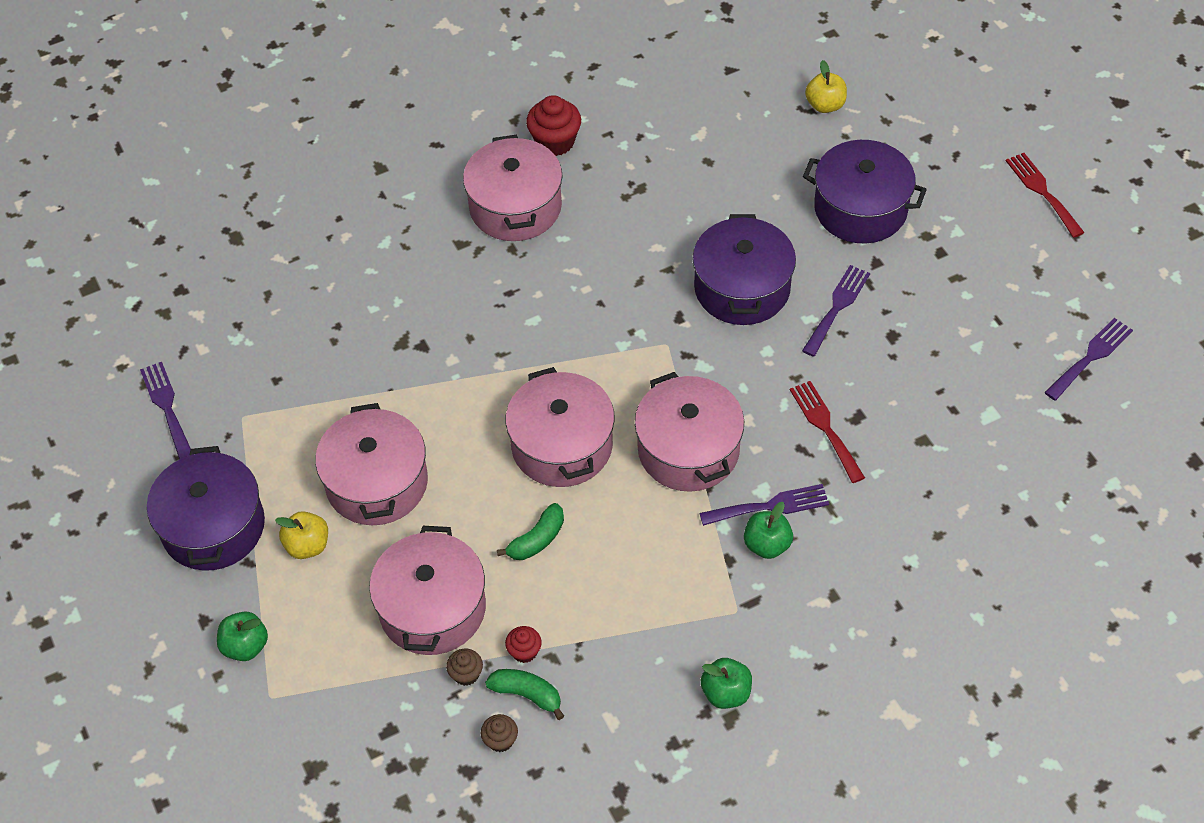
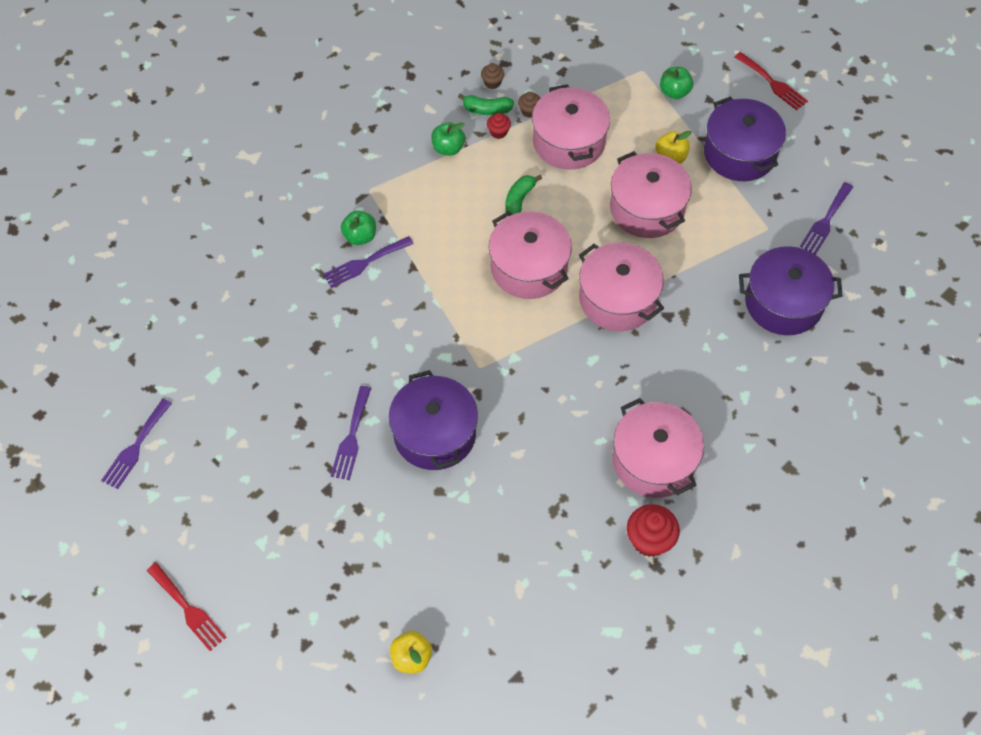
camera: 160 degrees right, 5 degrees up
purple fork [140,362,191,460] -> purple fork turned 75 degrees clockwise [800,182,853,254]
pink pot [635,372,744,492] -> pink pot moved to [579,243,664,331]
green apple [701,658,752,709] -> green apple moved to [431,122,465,156]
red fork [790,381,865,483] -> red fork moved to [735,52,808,110]
purple pot [803,140,927,243] -> purple pot moved to [739,246,843,335]

